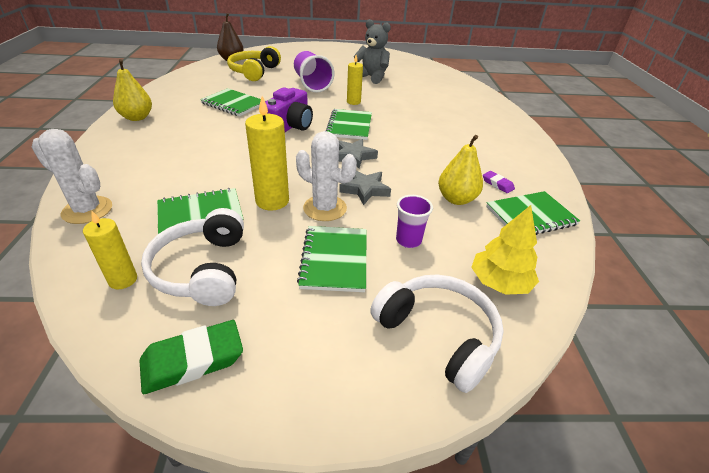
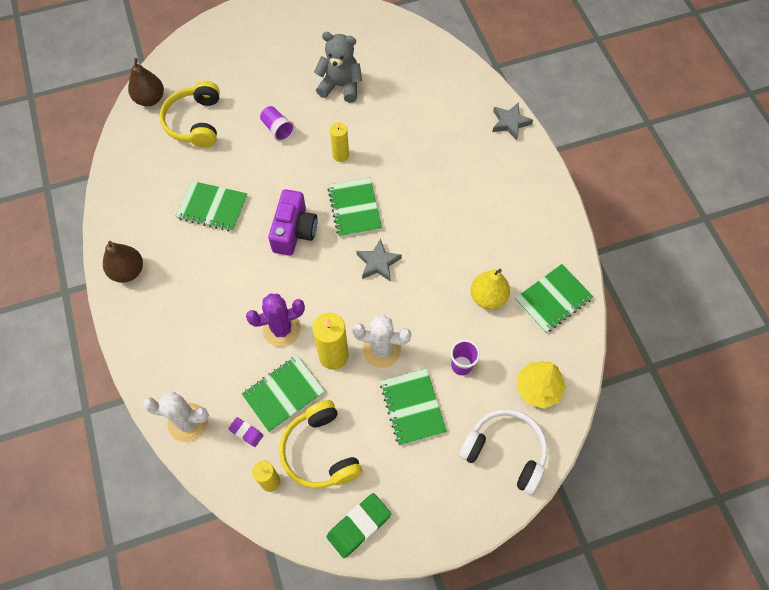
camera: 15 degrees left, 25 degrees up
yellow pear [113,59,152,121] -> brown pear [103,241,143,283]
white headphones [141,208,244,306] -> yellow headphones [279,400,362,488]
purple cup [294,51,334,93] -> purple cup [260,106,295,142], size x0.58
grey star [339,171,391,205] -> grey star moved to [492,102,533,140]
purple eraser [483,171,515,193] -> purple eraser moved to [228,417,263,447]
none -> purple cactus [246,294,305,347]

